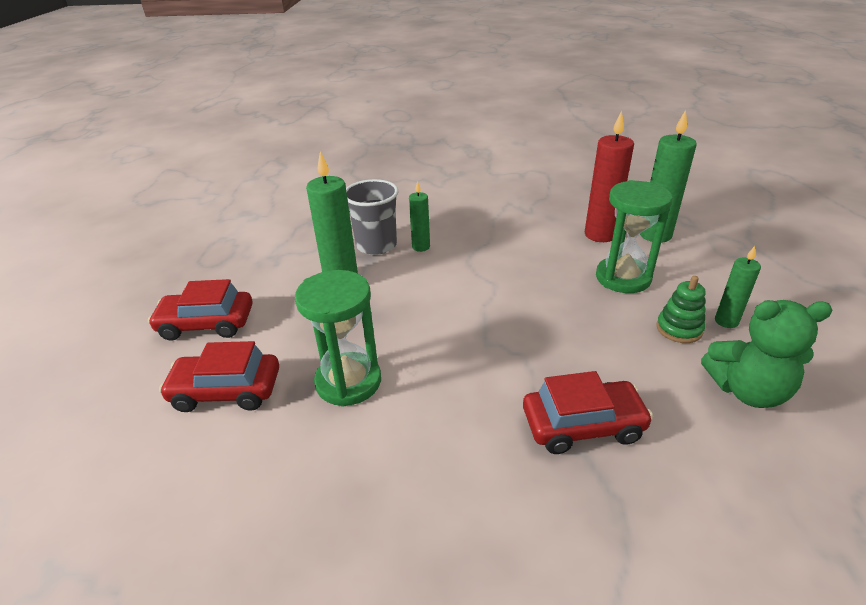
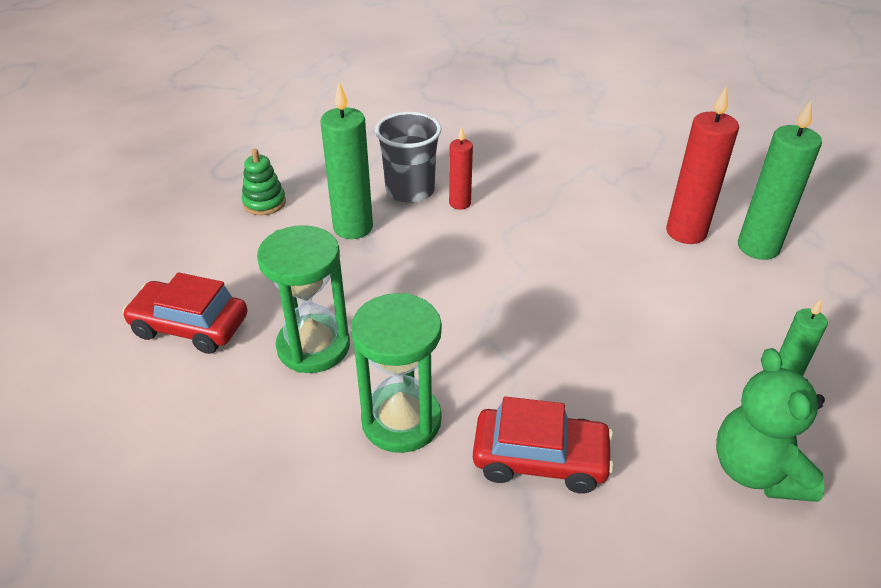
camera: 15 degrees right, 5 degrees up
red car [148,279,252,341] -> none
green candle [409,181,430,252] -> red candle [449,127,473,210]
green hourglass [596,180,672,293] -> green hourglass moved to [351,293,442,453]
green stacking toy [656,276,706,343] -> green stacking toy moved to [242,149,286,215]
green teddy bear [701,300,833,408] -> green teddy bear turned 60 degrees clockwise [716,348,825,502]

